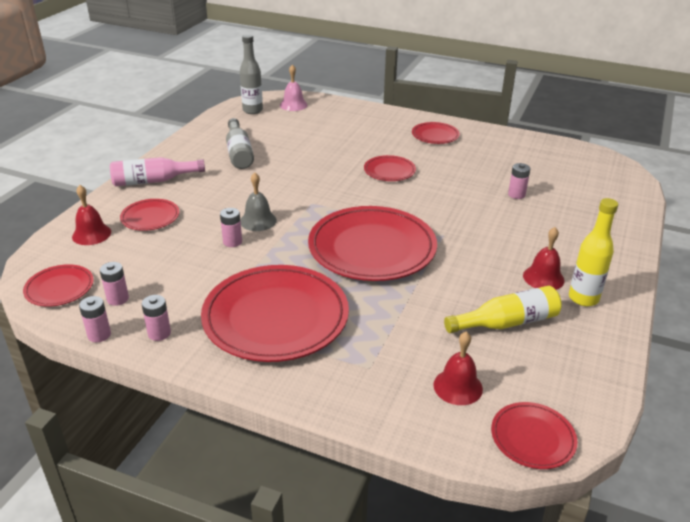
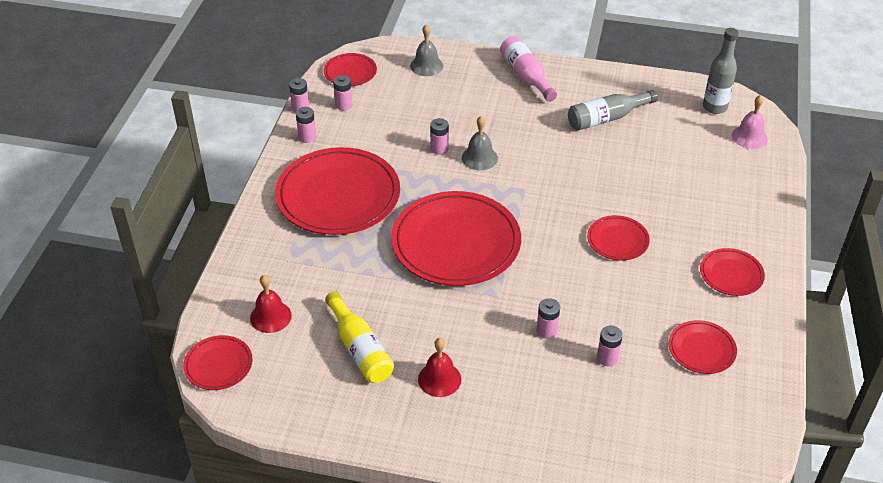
camera: 80 degrees right, 10 degrees up
red bell [72,185,111,245] -> grey bell [410,24,443,76]
red plate [120,199,180,231] -> red plate moved to [669,320,737,374]
yellow bottle [569,198,618,306] -> none
none -> pink battery [537,298,560,339]

